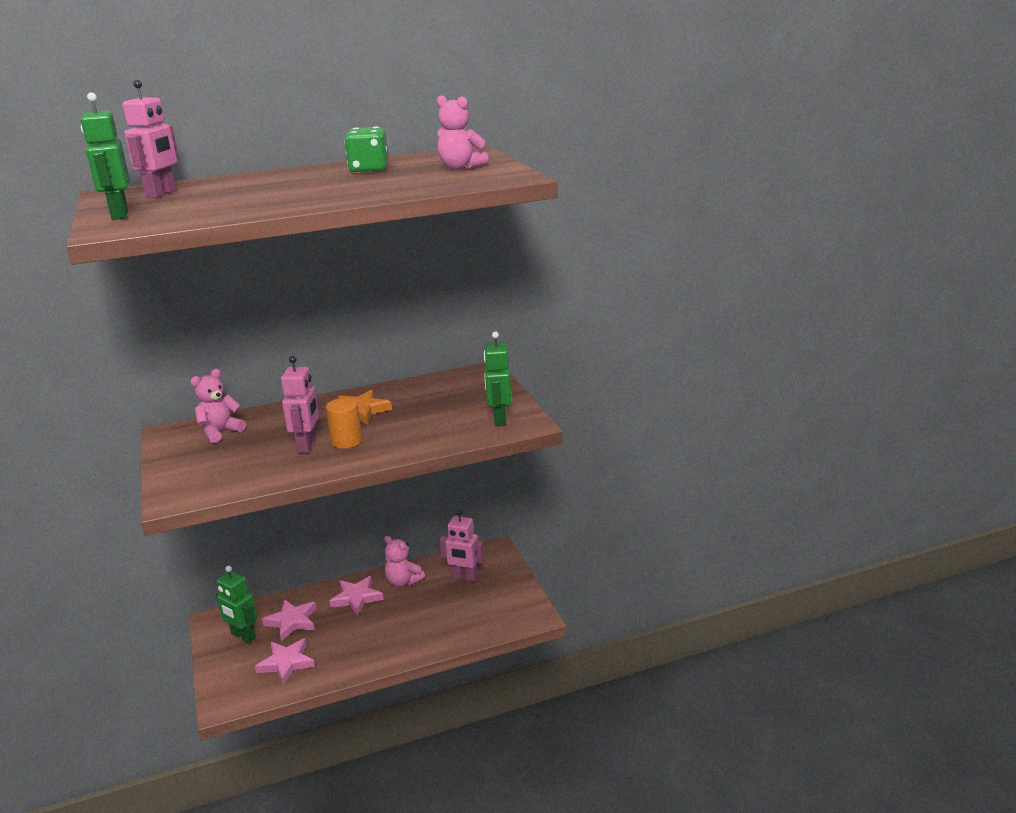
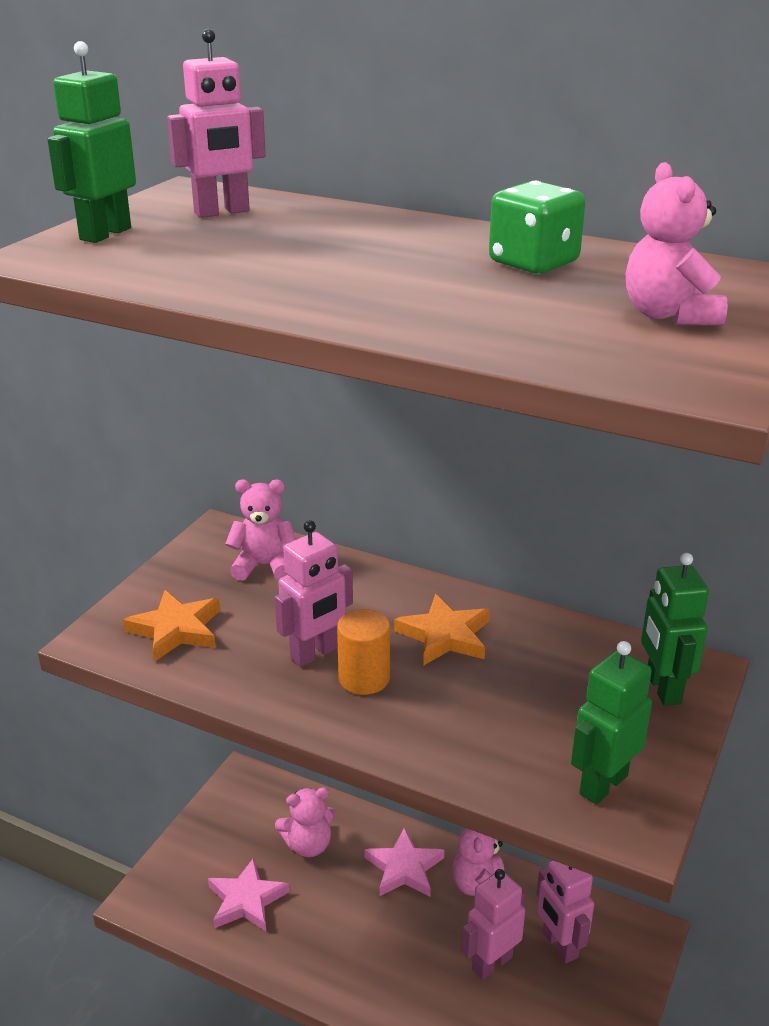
camera: 45 degrees right, 5 degrees up
green robot [215,566,257,643] -> green robot moved to [641,553,709,706]
pink star [262,599,316,641] -> pink teddy bear [275,787,336,857]
none -> orange star [123,590,220,662]
none -> pink robot [461,869,525,980]

